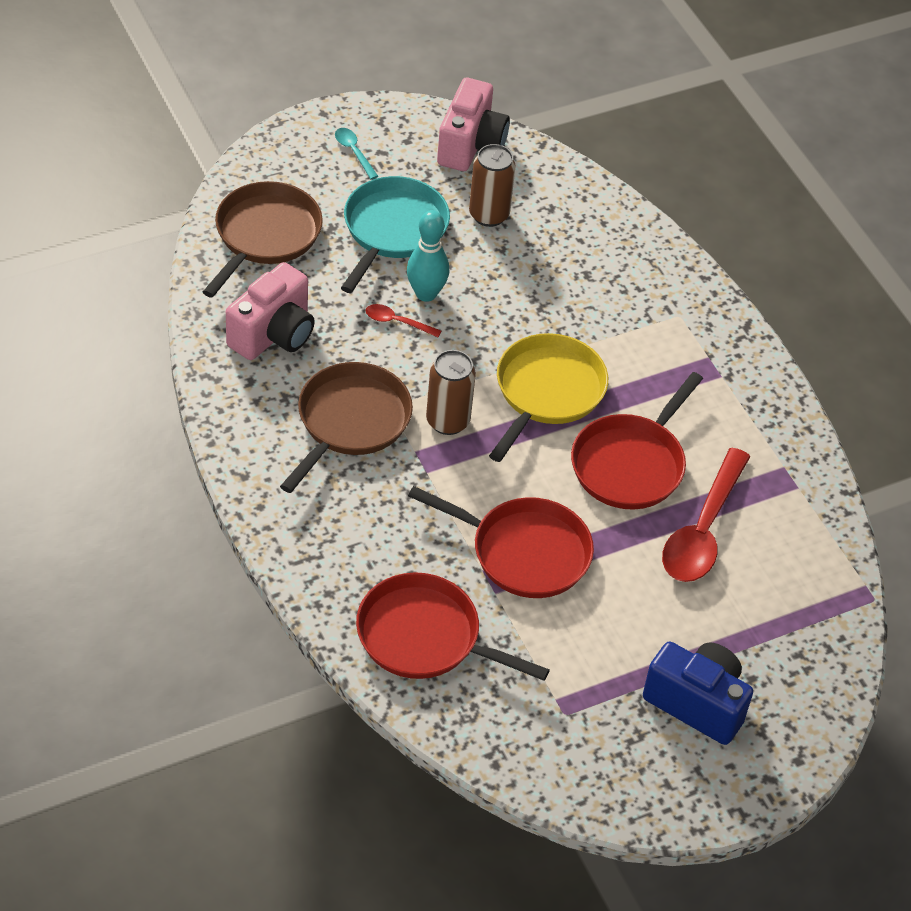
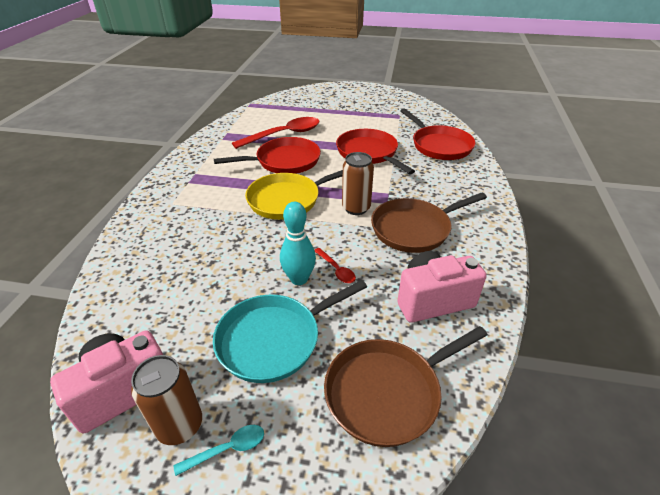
camera: 140 degrees left, 10 degrees down
turquoise spoon [335,128,378,179] -> turquoise spoon turned 120 degrees counterclockwise [174,425,264,476]
brown can [469,144,516,227] -> brown can moved to [131,355,202,445]
blue camera [643,641,753,745] -> none

